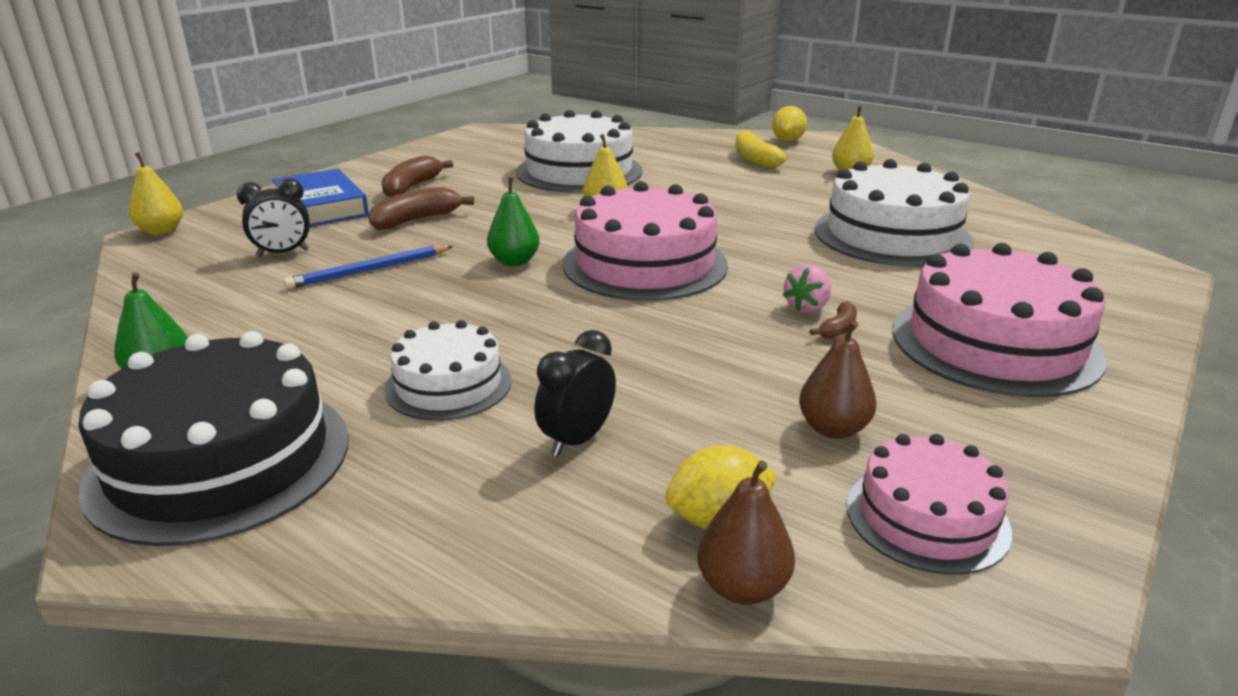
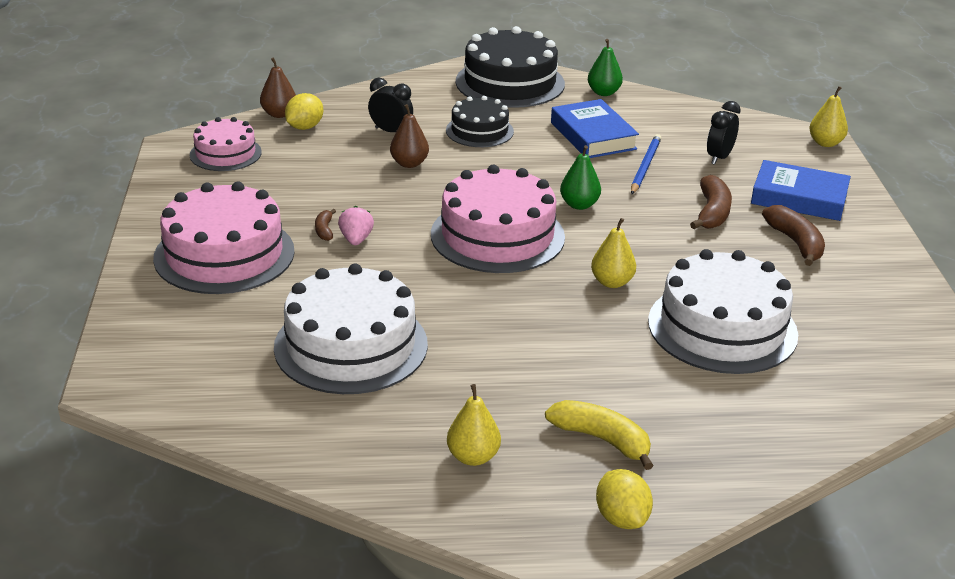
camera: 140 degrees right, 5 degrees up
white cake [384,320,511,421] -> black cake [446,96,514,147]
black clock [534,330,616,457] -> black clock turned 60 degrees counterclockwise [368,78,413,132]
brown pear [799,321,876,439] -> brown pear moved to [390,104,429,168]
none -> blue book [551,99,639,158]

